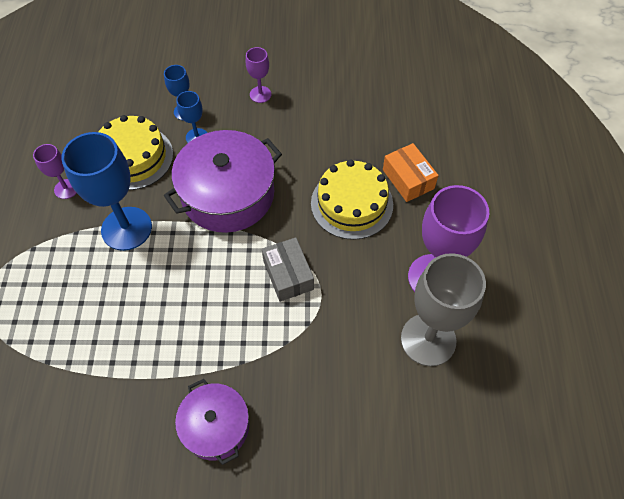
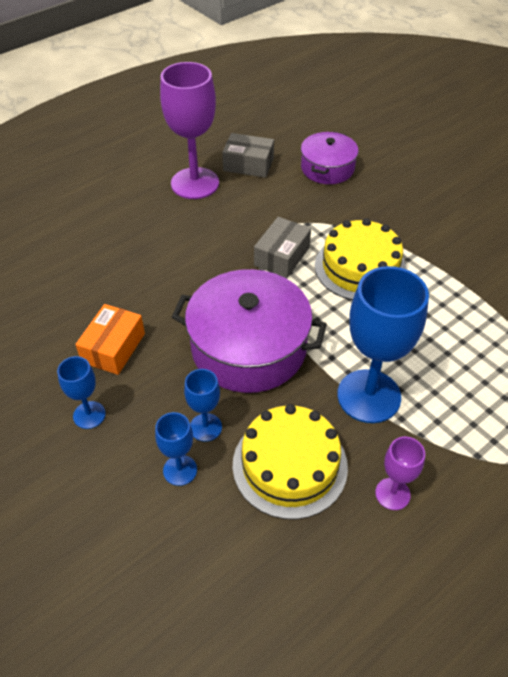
camera: 130 degrees left, 10 degrees down
purple pot [175,379,249,465] -> purple pot moved to [301,132,358,184]
purple goblet [246,47,271,103] -> blue goblet [57,356,106,429]
yellow cake [311,159,393,240] -> yellow cake moved to [315,218,407,300]
orange box [383,143,439,202] -> orange box moved to [75,304,145,375]
grey goblet [401,253,486,366] -> grey box [222,133,274,178]

